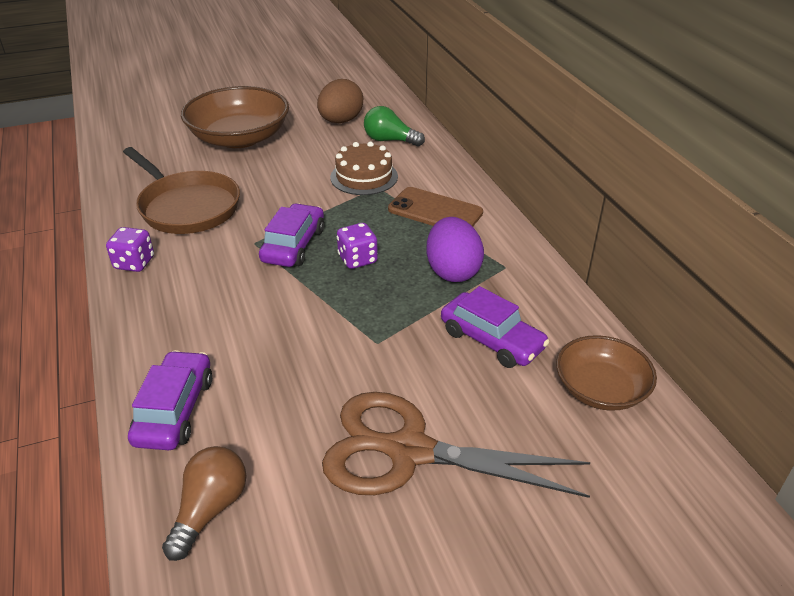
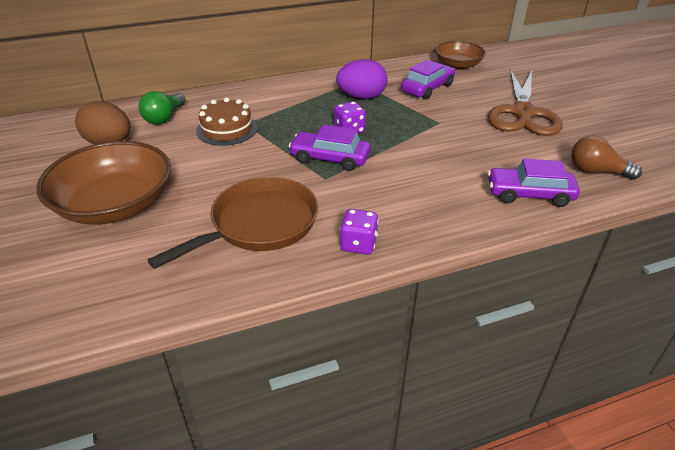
camera: 90 degrees left, 0 degrees up
brown phone [388,187,483,226] -> none

